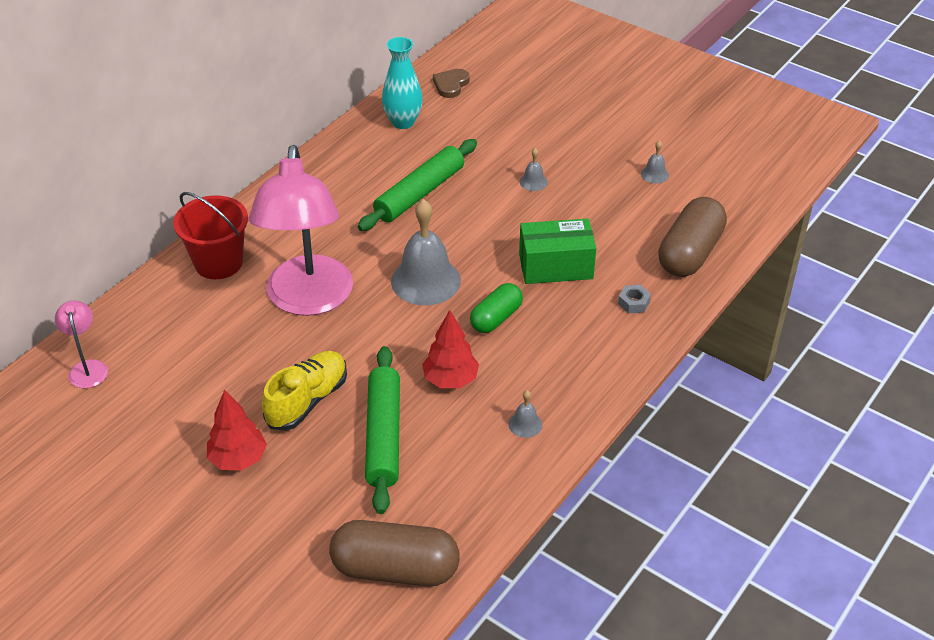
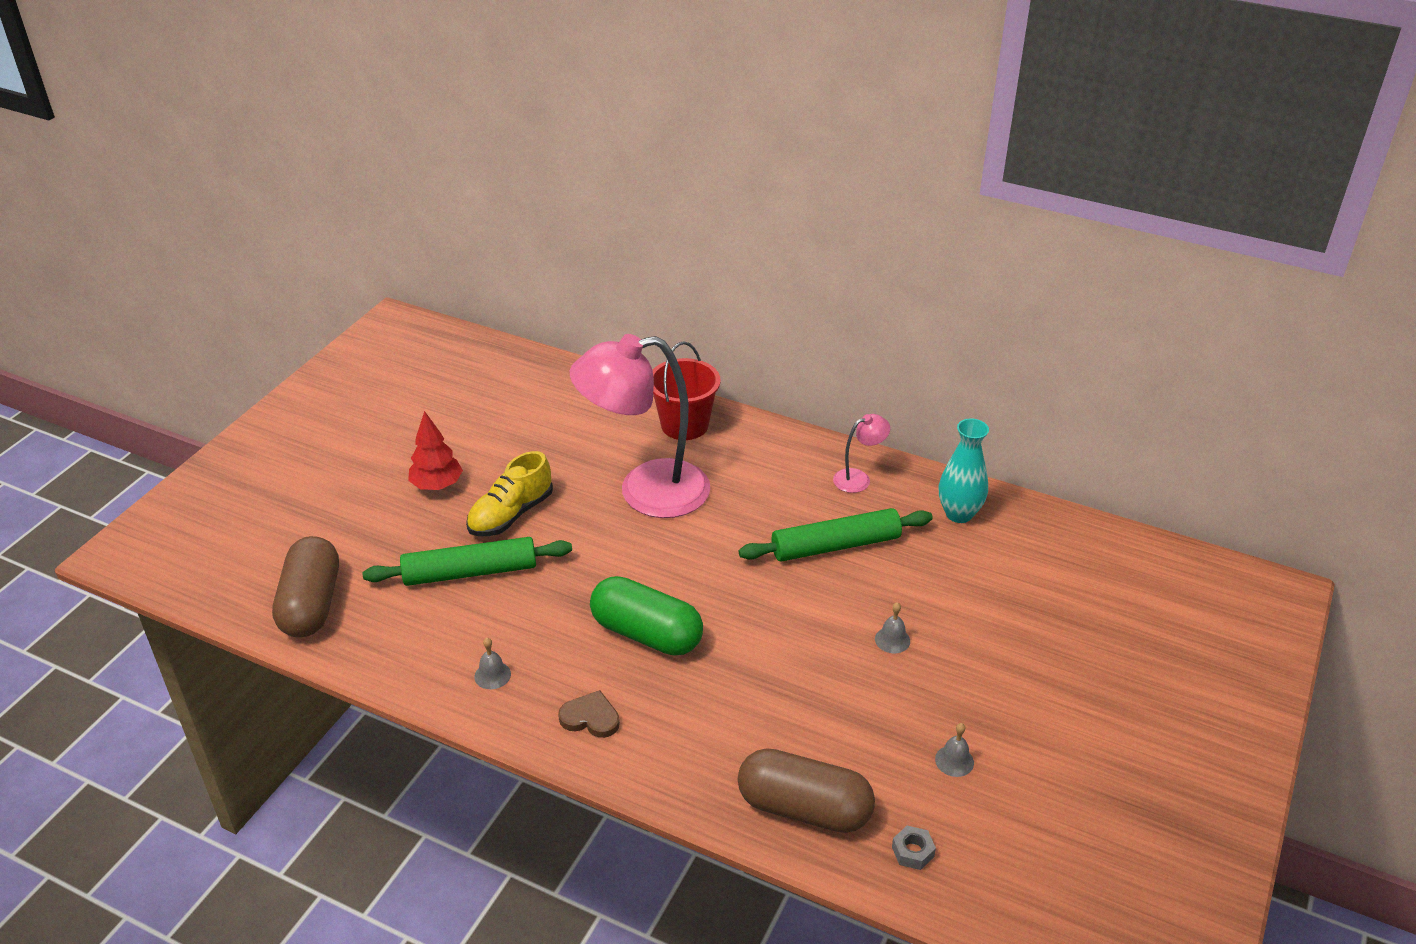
camera: 80 degrees right, 5 degrees down
pink lamp [55,301,108,388] -> pink lamp moved to [833,414,890,493]
yellow shoe [262,351,347,431] -> yellow shoe turned 105 degrees clockwise [466,451,553,536]
green rolling pin [358,139,477,231] -> green rolling pin turned 45 degrees counterclockwise [739,508,933,562]
grey bell [391,199,461,306] -> none
red tree [422,310,479,388] -> none
brown heart [433,69,470,98] -> brown heart moved to [558,690,620,738]
green capsule [470,283,523,333] -> green capsule [590,576,703,655], size x1.63
green box [519,219,596,284] -> none
grey nut [618,285,651,313] -> grey nut moved to [892,826,936,870]

